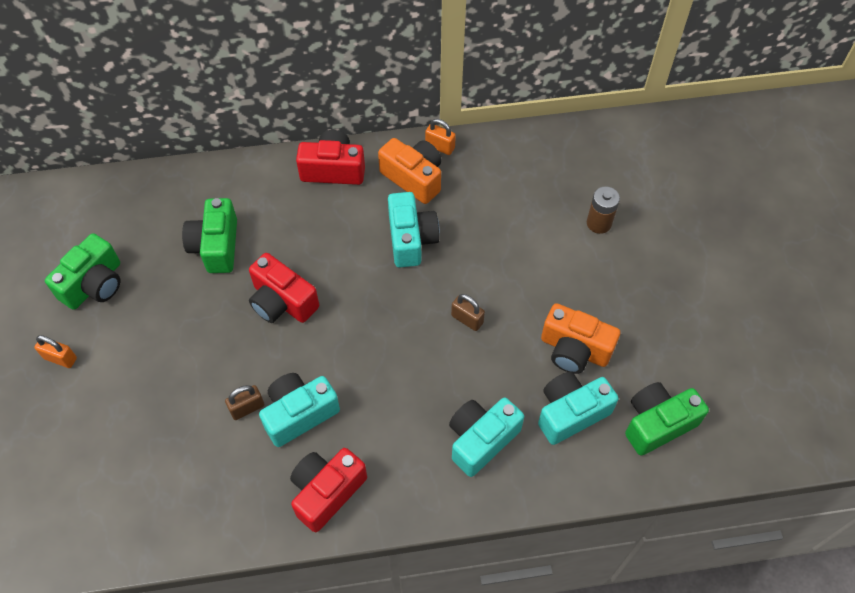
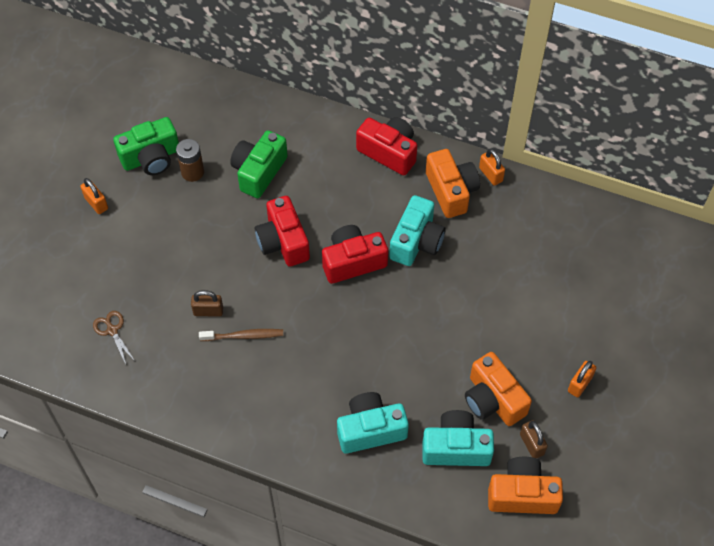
camera: 30 degrees right, 0 degrees up
turquoise camera [259,373,340,447] -> brown toothbrush [199,329,283,341]
red camera [290,448,367,532] -> red camera moved to [322,225,388,284]
brown padlock [451,294,485,331] -> brown padlock moved to [520,420,548,459]
brown battery [587,186,620,234] -> brown battery moved to [176,139,204,182]
green camera [625,382,709,456] -> orange camera [488,457,563,514]
none -> brown scissors [93,311,135,364]
none -> orange padlock [568,361,596,397]

